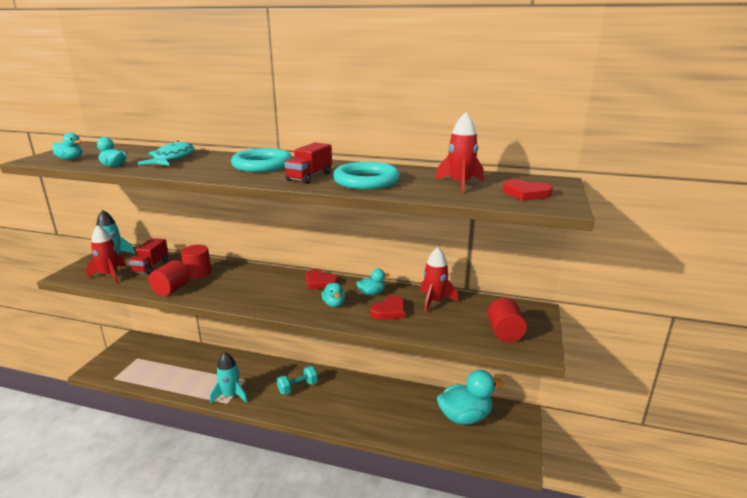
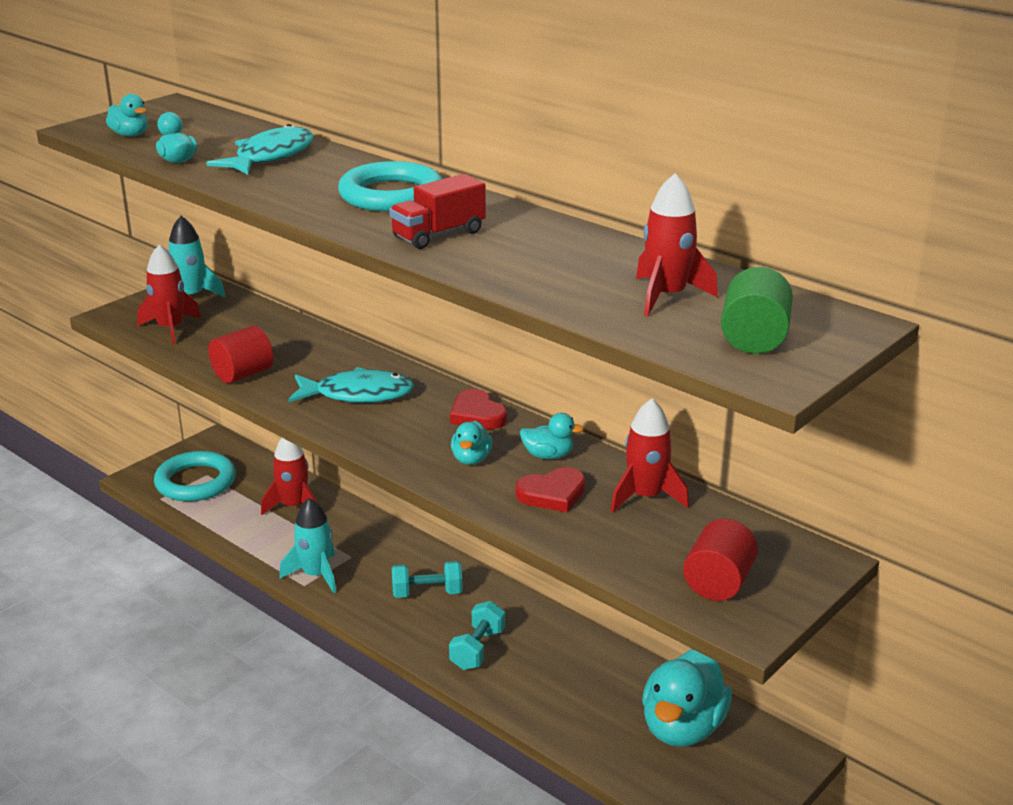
camera: 25 degrees right, 5 degrees up
red truck [129,238,169,275] -> none
red cylinder [181,245,212,279] -> none
turquoise ring [333,162,400,190] -> turquoise ring moved to [154,451,236,501]
turquoise duck [437,370,503,425] -> turquoise duck turned 105 degrees clockwise [642,649,732,747]
red heart [502,179,553,201] -> green cylinder [721,267,793,354]
none -> red rocket [261,438,318,515]
none -> turquoise fish [288,367,414,403]
none -> turquoise dumbbell [449,601,505,670]

